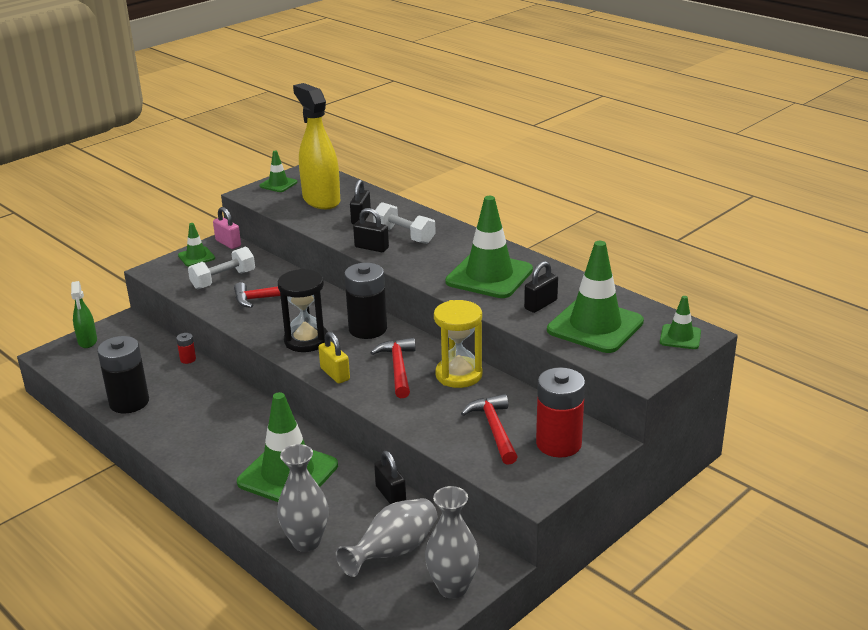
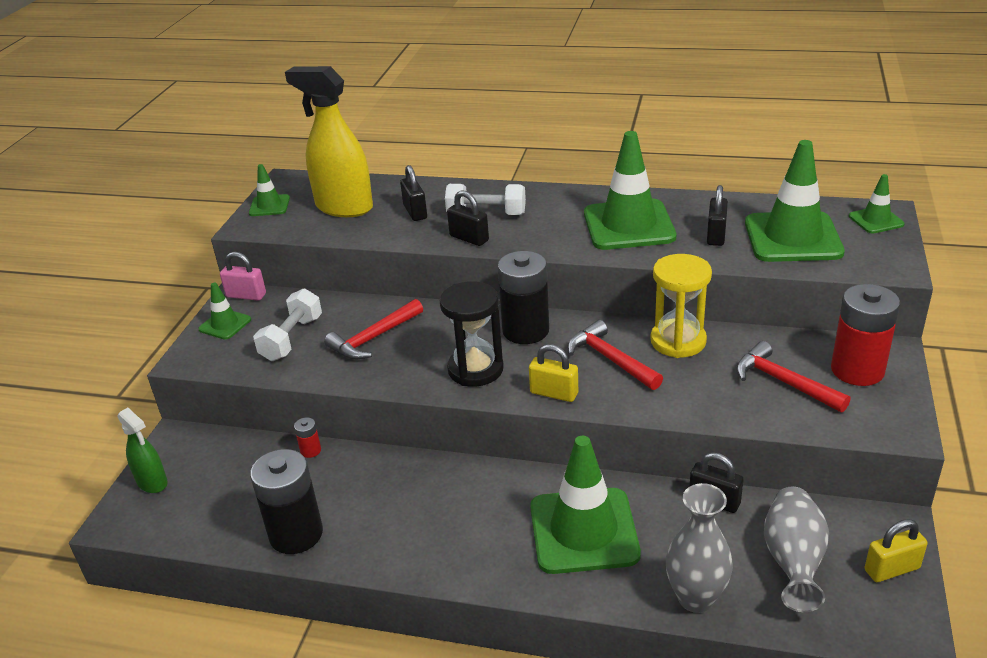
camera: 30 degrees left, 5 degrees up
black padlock [353,208,389,252] -> black padlock turned 45 degrees clockwise [447,190,489,246]
grey vase [425,486,479,599] -> yellow padlock [865,519,928,582]

